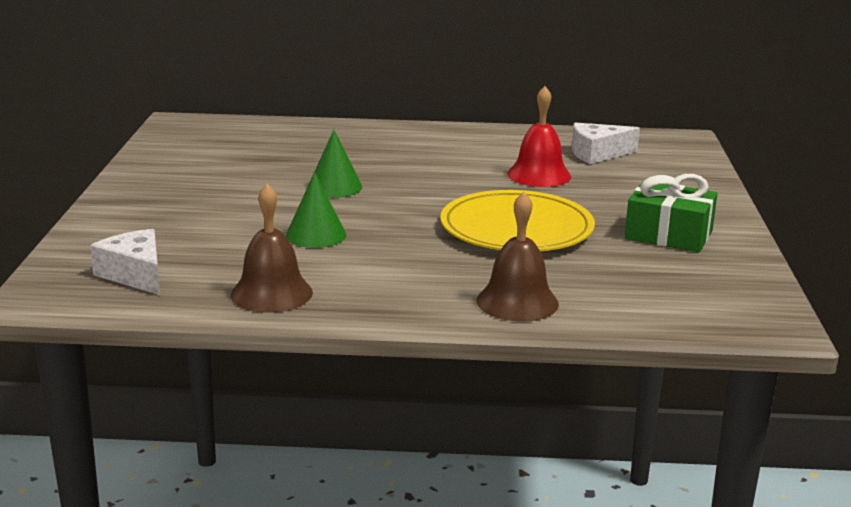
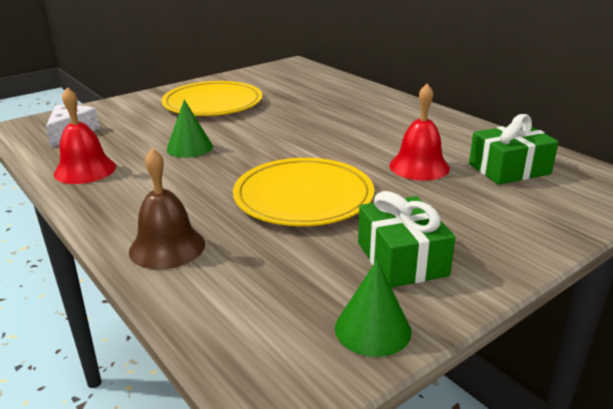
camera: 50 degrees right, 5 degrees up
brown bell [231,184,313,313] -> red bell [54,87,116,184]
green cone [309,130,362,198] -> green cone moved to [335,260,412,357]
white cheese [572,123,640,164] -> green gift [469,114,559,185]
none -> yellow plate [161,81,263,116]

